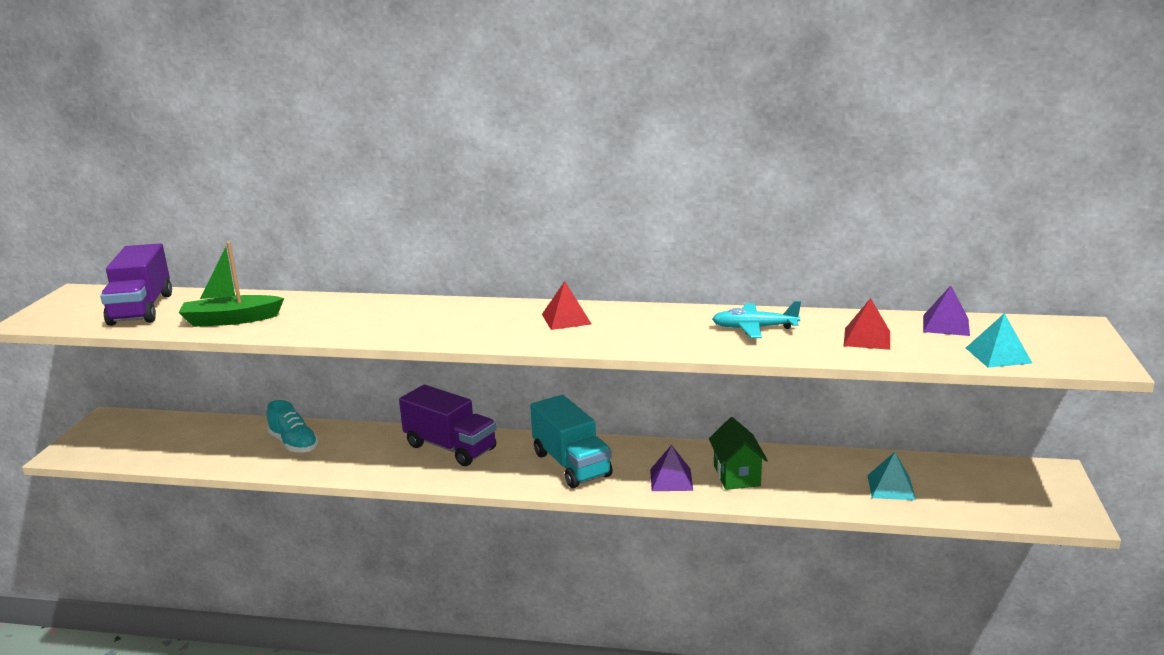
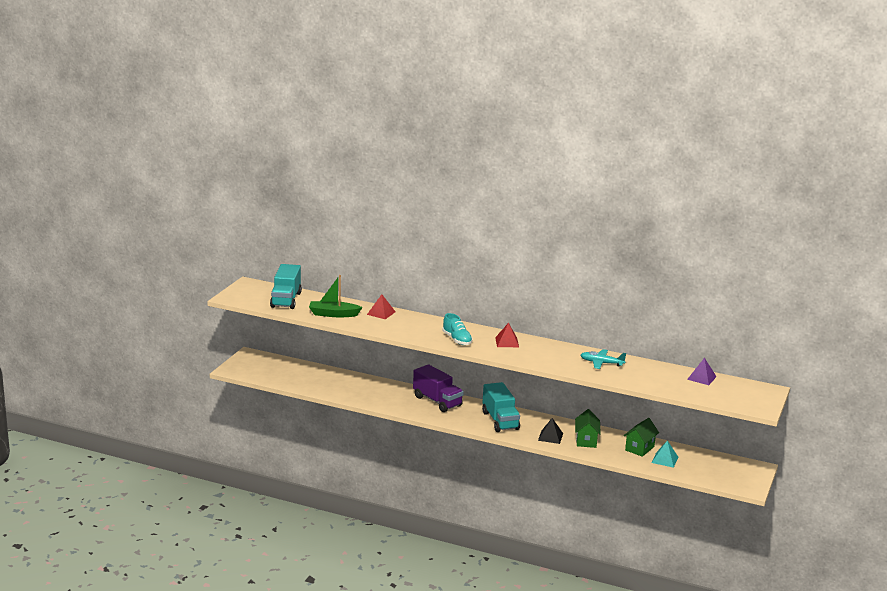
camera: 10 degrees right, 0 degrees up
purple truck [100,243,172,326] -> turquoise truck [270,264,302,309]
turquoise shoe [267,400,319,453] -> turquoise shoe moved to [442,313,473,345]
purple pyramid [650,445,693,491] -> black pyramid [538,418,563,444]
red pyramid [844,298,890,350] -> red pyramid moved to [367,294,395,319]
turquoise pyramid [966,313,1032,368] -> none
none -> green house [624,418,659,457]

